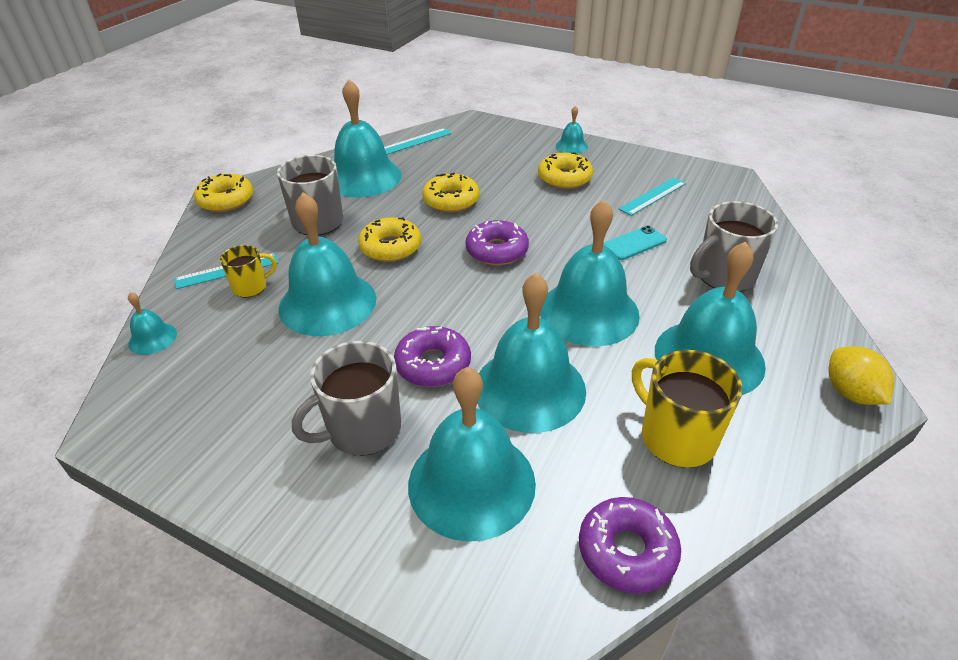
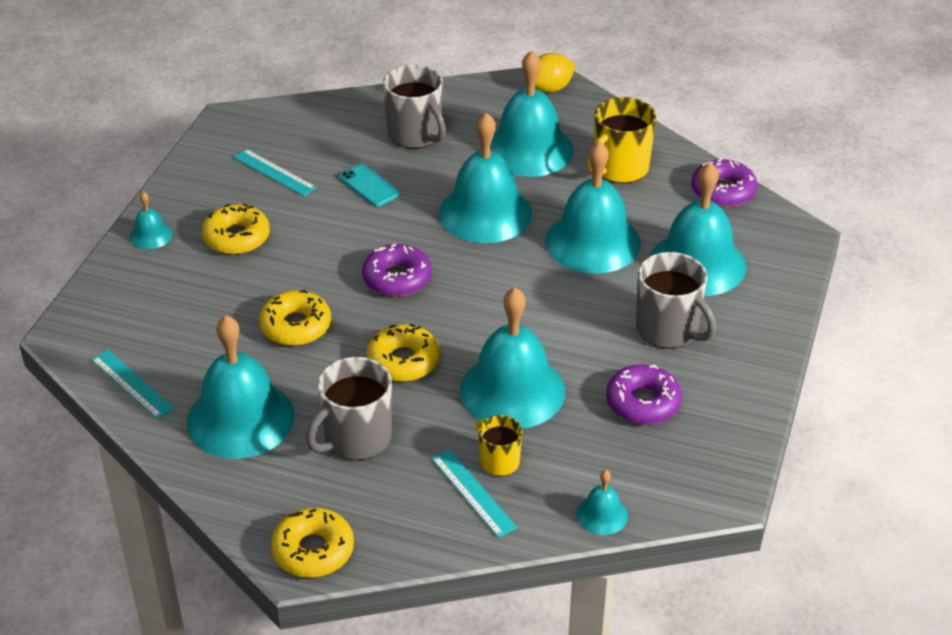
camera: 100 degrees left, 0 degrees up
purple donut [394,326,471,387] -> purple donut moved to [606,364,682,425]

